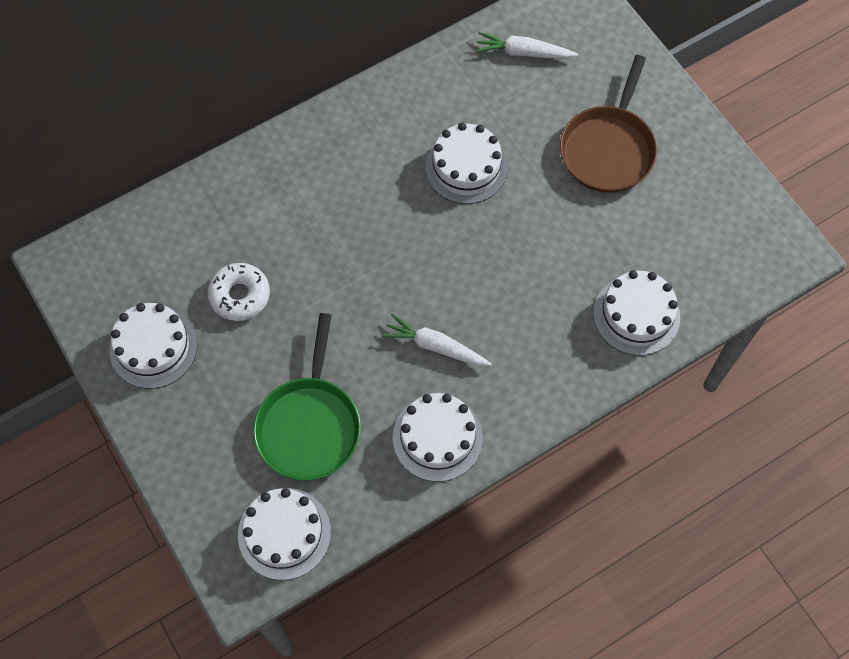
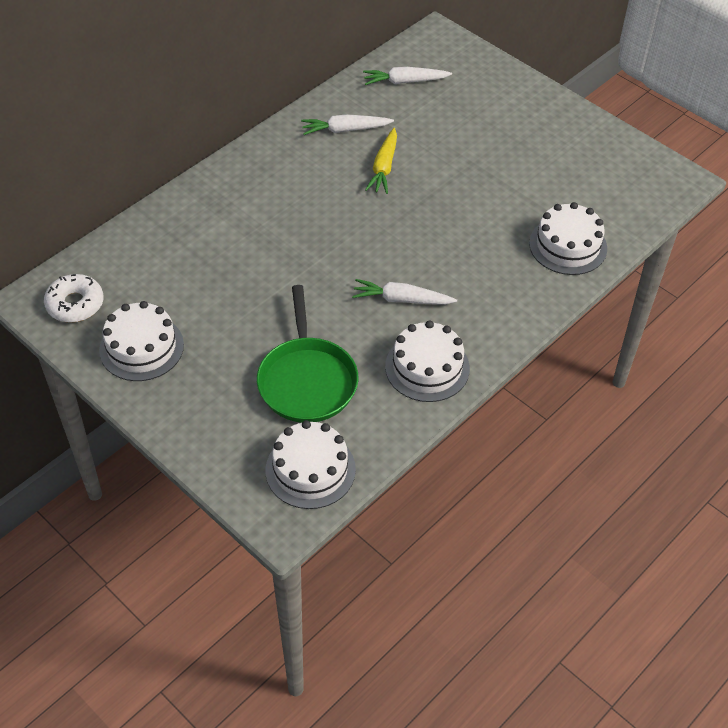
camera: 15 degrees left, 15 degrees down
white donut [208,263,270,321] -> white donut moved to [44,274,103,322]
white cake [425,123,508,204] -> yellow carrot [365,128,397,194]
brown pan [560,55,657,193] -> none
none -> white carrot [301,114,394,135]

